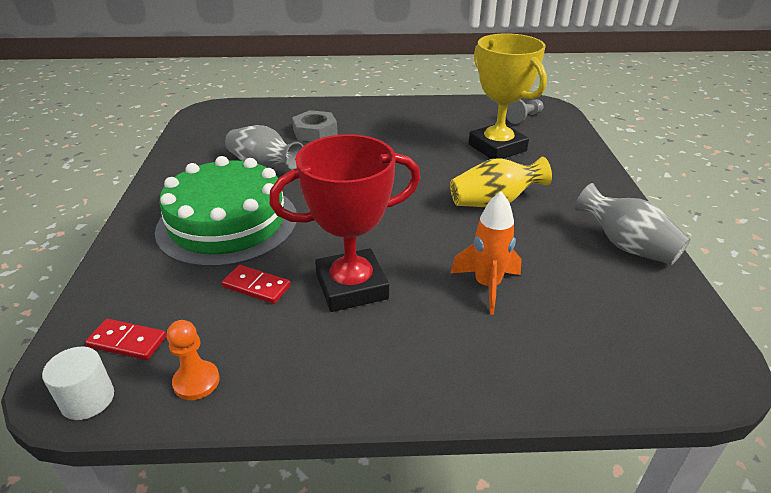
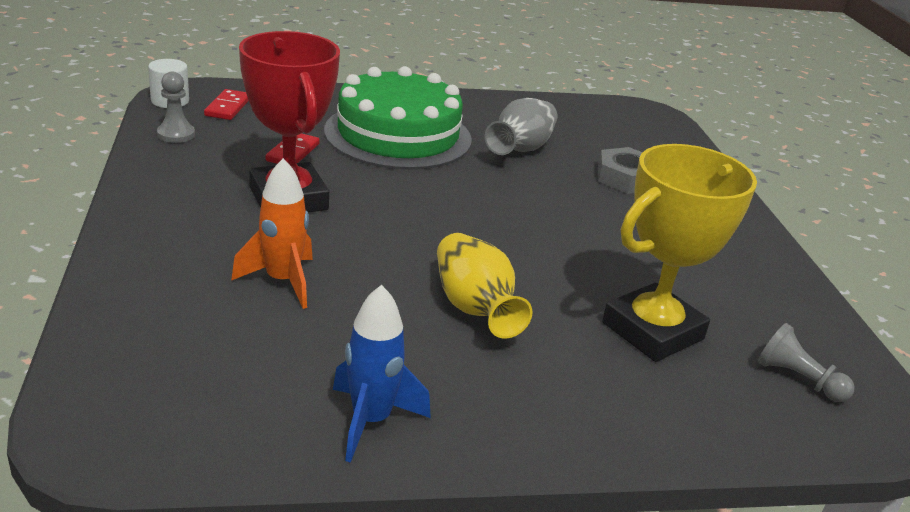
camera: 80 degrees right, 5 degrees down
orange pawn [167,320,220,400] -> grey pawn [157,71,195,143]
grey vase [574,183,690,265] -> blue rocket [333,285,431,463]

